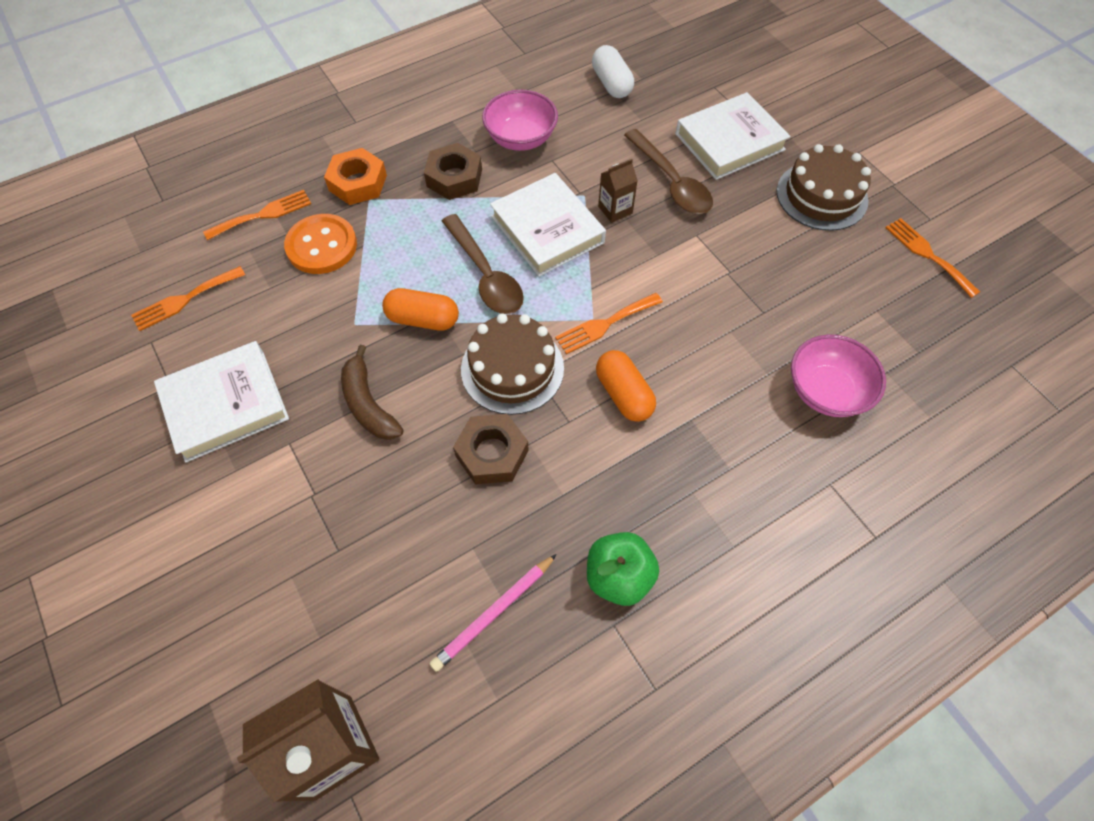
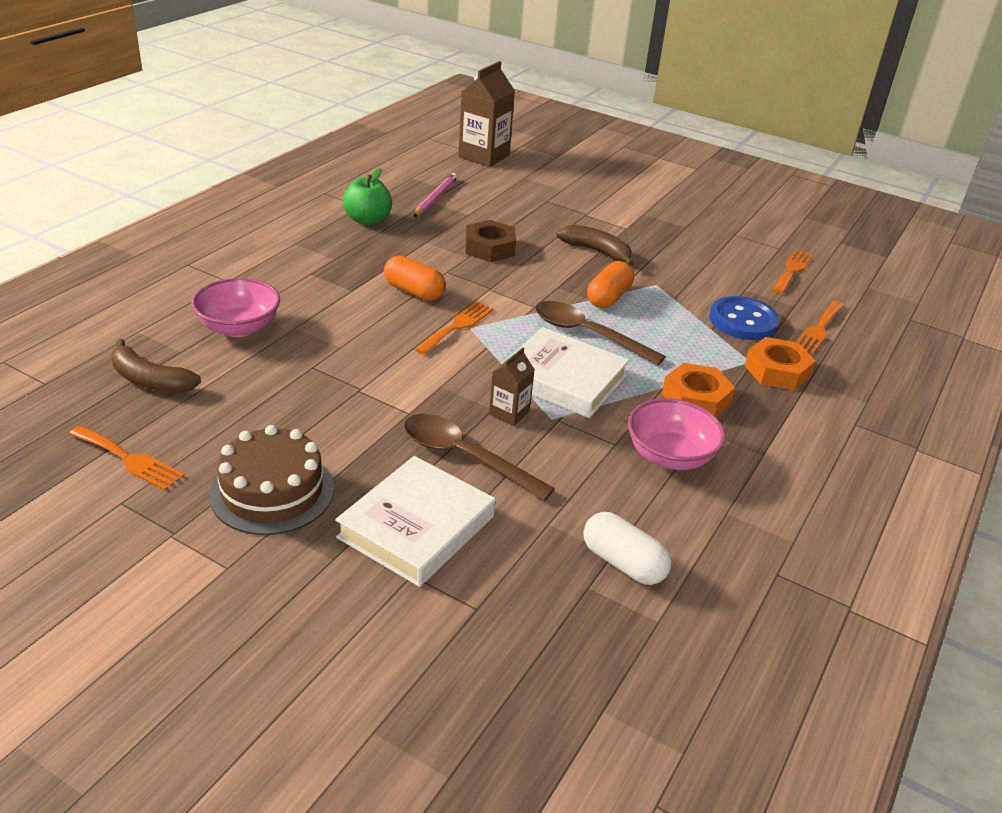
camera: 150 degrees right, 25 degrees down
white book [154,341,289,463] -> none
orange button [284,214,357,274] -> blue button [709,296,779,340]
orange capsule [382,288,459,331] -> orange capsule turned 45 degrees counterclockwise [587,261,634,308]
brown nut [424,143,482,200] -> orange nut [662,363,735,417]
brown cake [461,313,564,415] -> none
none -> brown banana [111,339,201,393]

